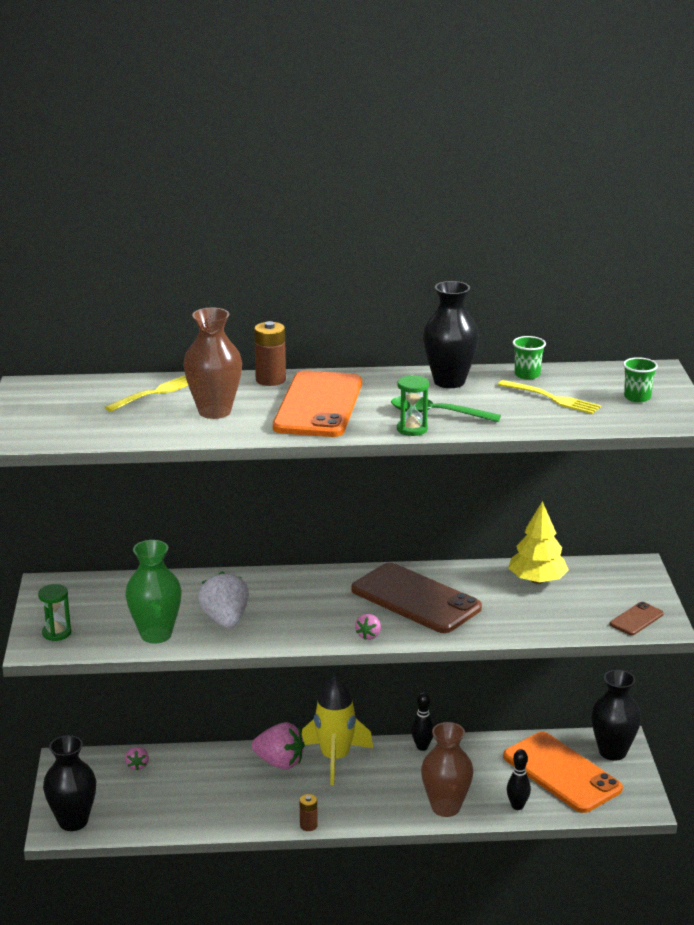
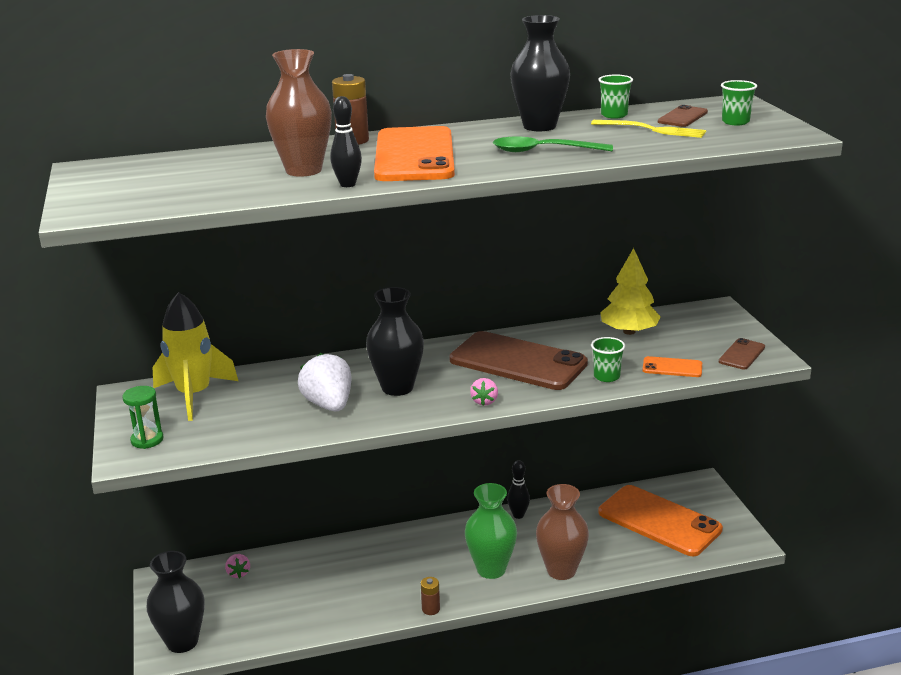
camera: 10 degrees left, 0 degrees up
yellow fork [105,375,188,412] -> none
green vase [125,540,182,643] -> green vase moved to [465,483,517,579]
pink strawberry [251,722,305,770] -> none
yellow rocket [302,677,373,785] -> yellow rocket moved to [152,292,238,421]
green hourglass [397,375,429,436] -> none
black bowling pin [507,749,531,810] -> black bowling pin moved to [330,96,362,187]
black vase [591,670,641,761] -> black vase moved to [366,287,424,396]
none -> green cup [591,337,625,382]
none -> orange phone [642,356,702,377]
none -> brown phone [658,105,708,127]

